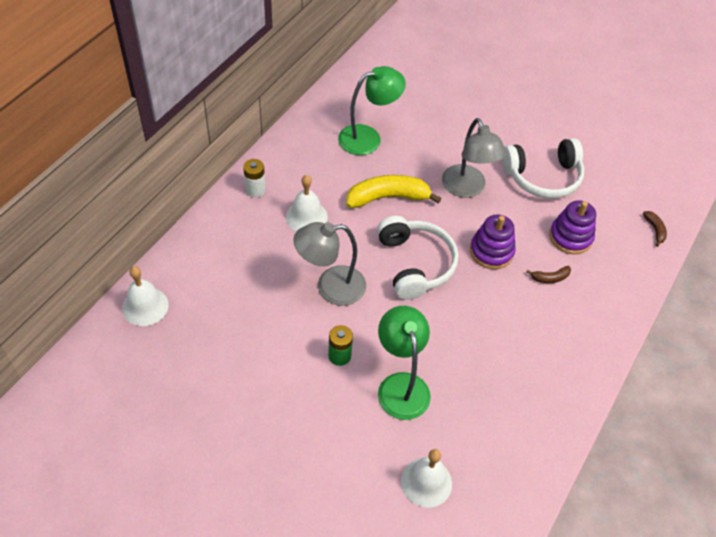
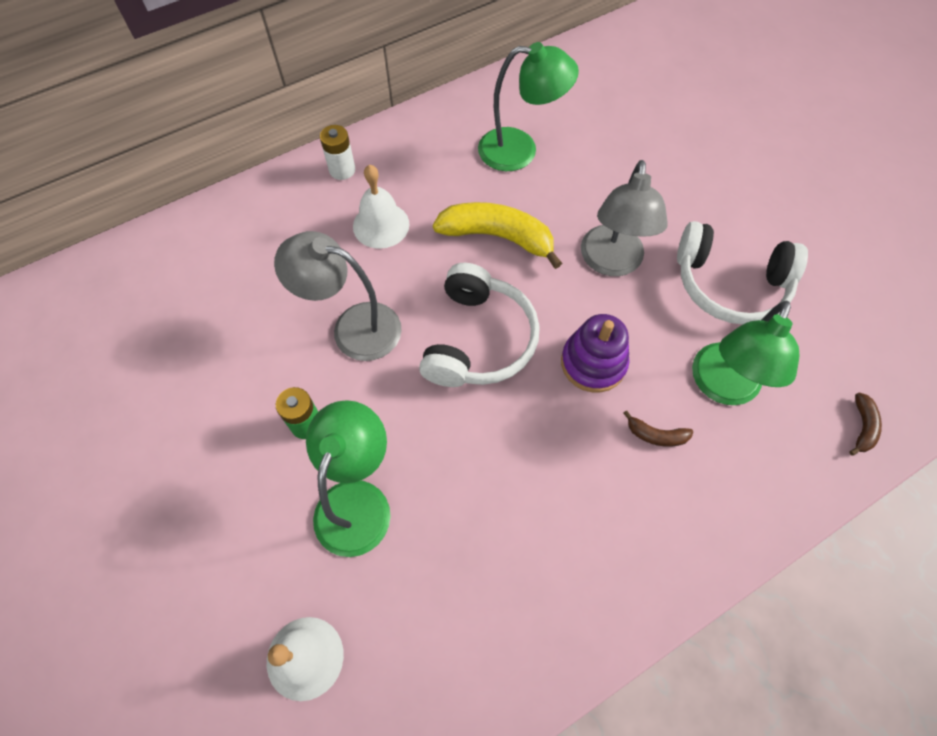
camera: 30 degrees right, 10 degrees up
white bell [122,266,169,326] -> none
purple stacking toy [549,200,596,254] -> green lamp [692,301,799,405]

